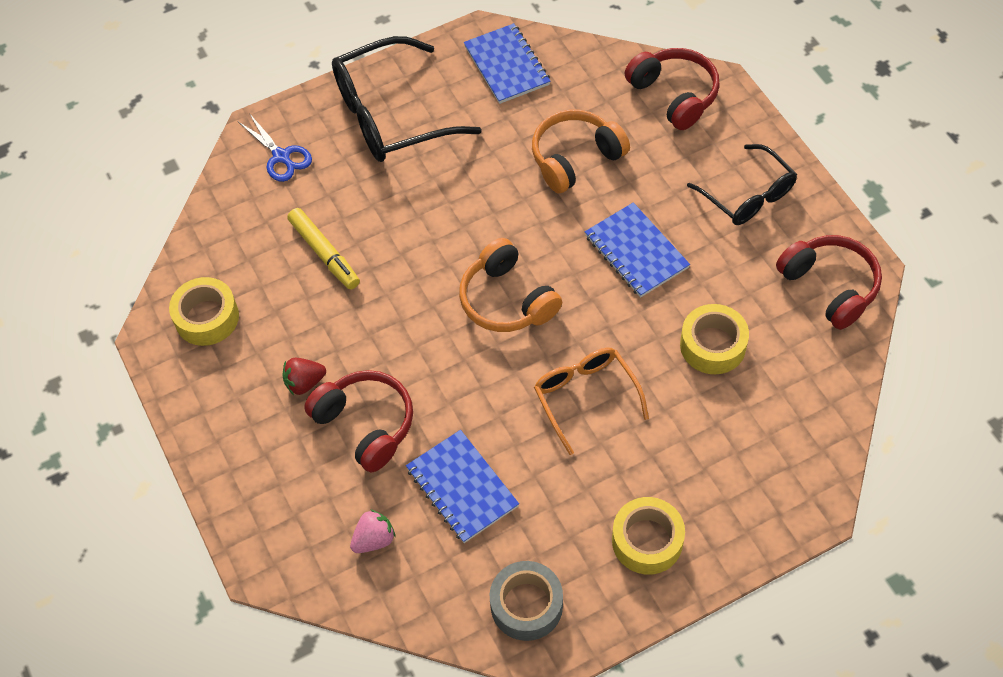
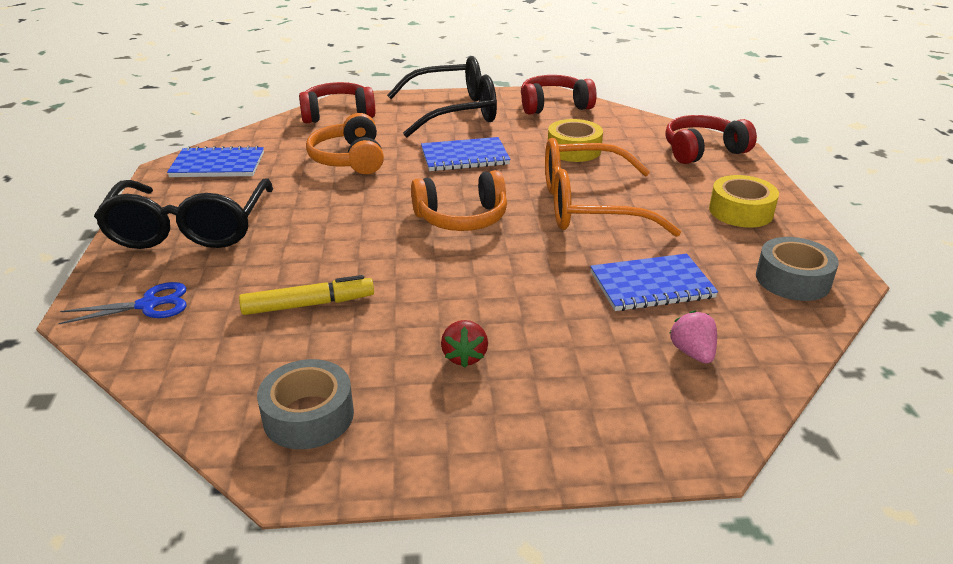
camera: 70 degrees left, 25 degrees down
yellow tape [169,277,239,346] -> grey tape [257,359,354,449]
red headphones [304,370,413,472] -> red headphones moved to [665,115,757,164]
orange glasses [534,347,649,455] -> orange glasses [545,138,681,237], size x1.60
black glasses [687,144,797,225] -> black glasses [387,56,497,137], size x1.60

